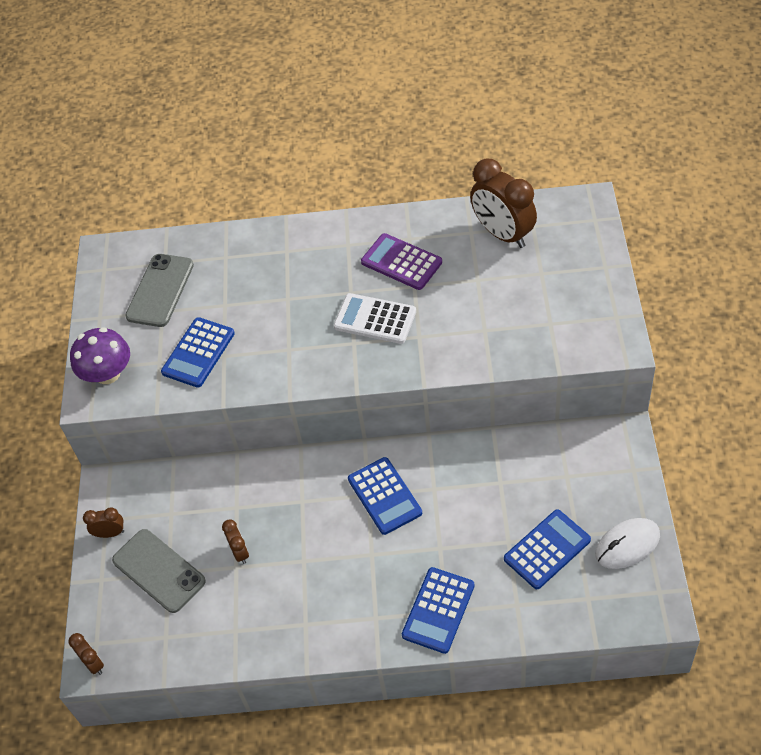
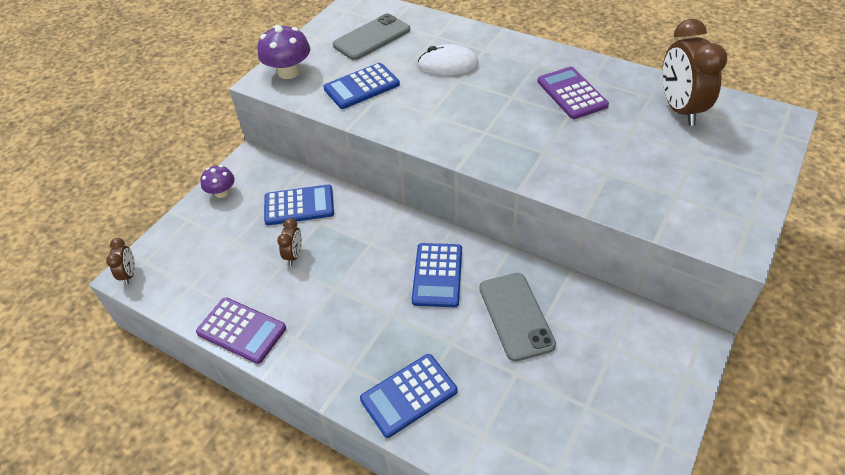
camera: 30 degrees right, 5 degrees down
brown clock [83,507,124,538] -> purple mushroom [200,165,235,198]
grey phone [112,529,206,613] -> grey phone moved to [479,273,556,362]
white calculator [334,293,416,344] -> none
blue calculator [504,509,591,589] -> blue calculator moved to [264,184,334,225]
white mouse [595,518,660,569] -> white mouse moved to [418,44,479,75]
none -> purple calculator [196,297,286,364]

